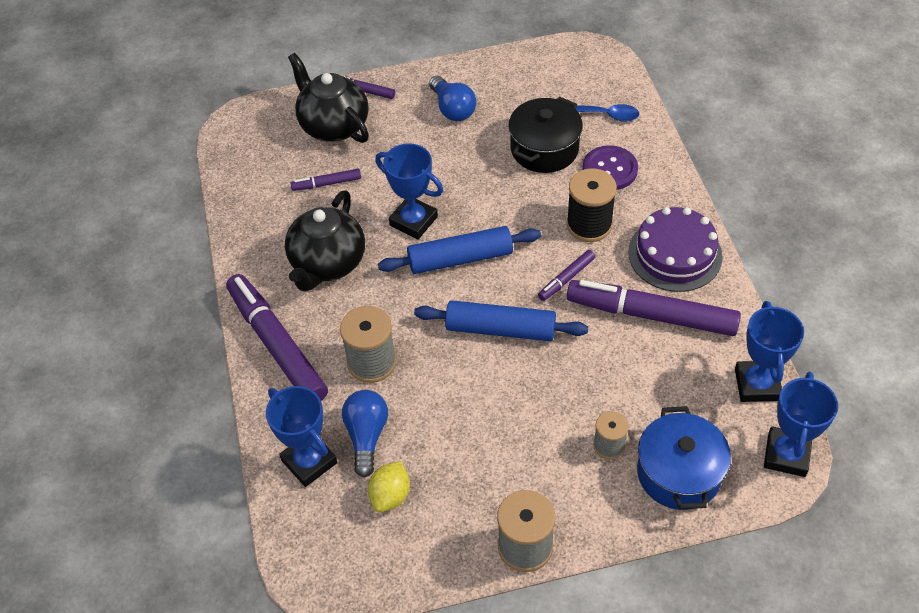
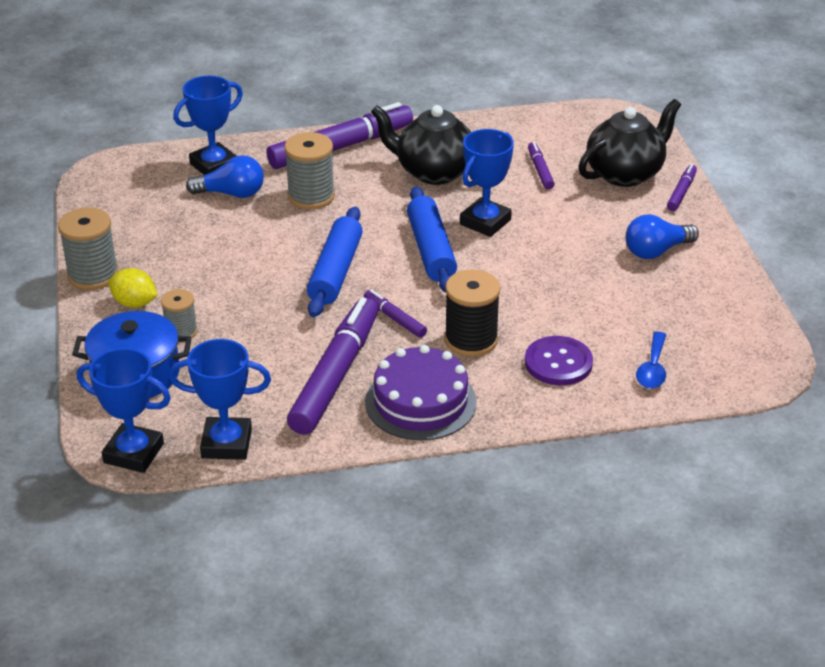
camera: 90 degrees right, 15 degrees down
yellow lemon [368,461,410,512] -> yellow lemon moved to [108,268,158,308]
black pot [508,96,583,173] -> none

